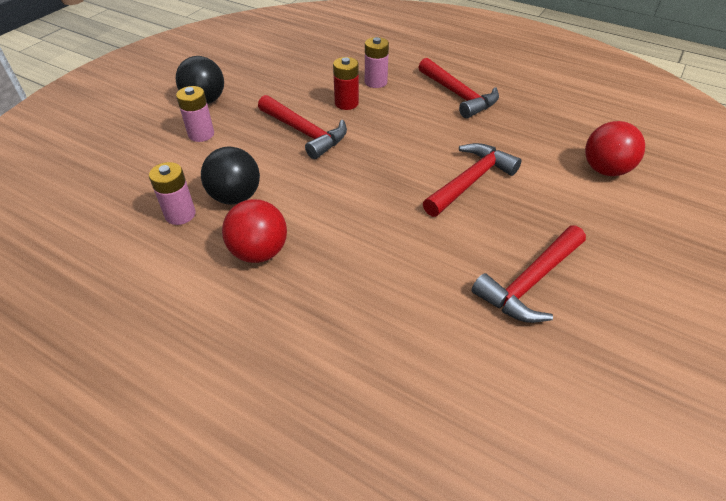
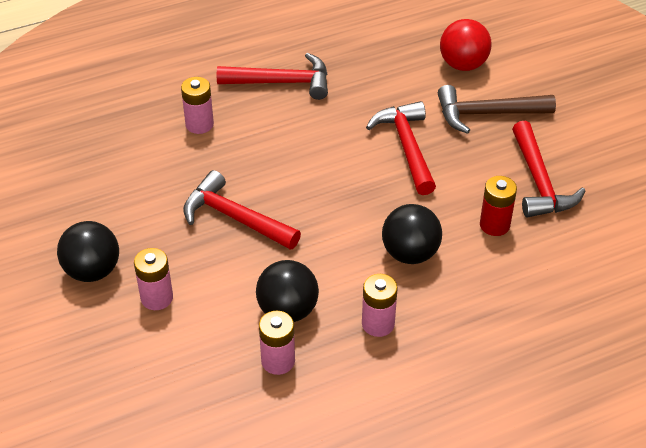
camera: 55 degrees left, 0 degrees up
red ball [222,199,287,263] -> pink battery [362,274,398,337]
red hammer [258,95,347,159] -> red hammer turned 135 degrees counterclockwise [183,170,301,250]
red battery [333,57,359,110] -> red battery moved to [480,176,517,236]
none -> black ball [382,204,442,264]
none -> brown hammer [438,85,556,134]

